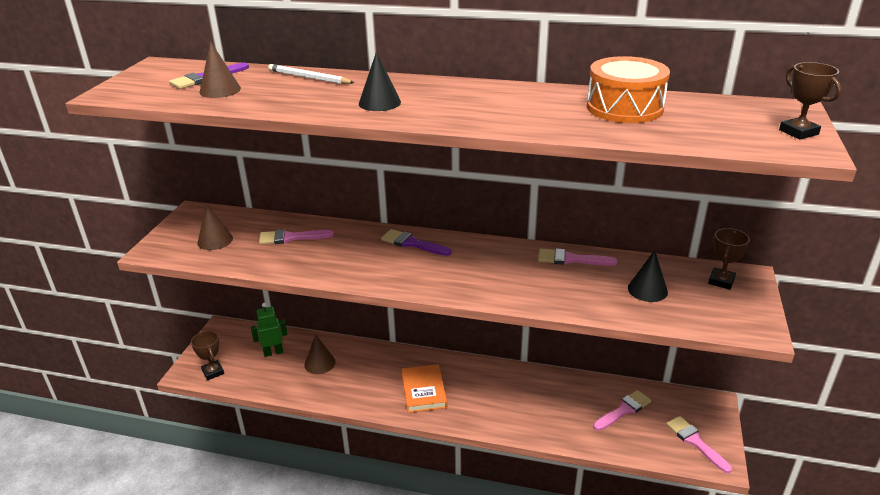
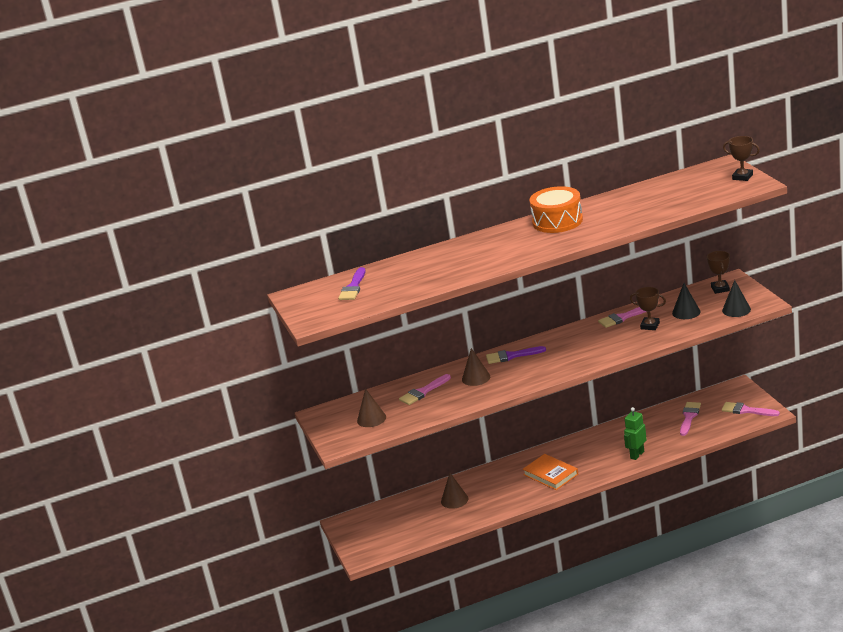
camera: 30 degrees left, 5 degrees down
brown trophy [191,331,224,380] -> brown trophy moved to [630,287,666,330]
brown cone [200,41,241,98] -> brown cone moved to [462,348,490,386]
green robot [251,303,288,357] -> green robot moved to [624,407,647,460]
white pencil [268,64,355,84] -> none
black cone [359,52,401,111] -> black cone moved to [722,280,751,317]
orange drum [587,56,670,123] -> orange drum moved to [529,186,583,233]

